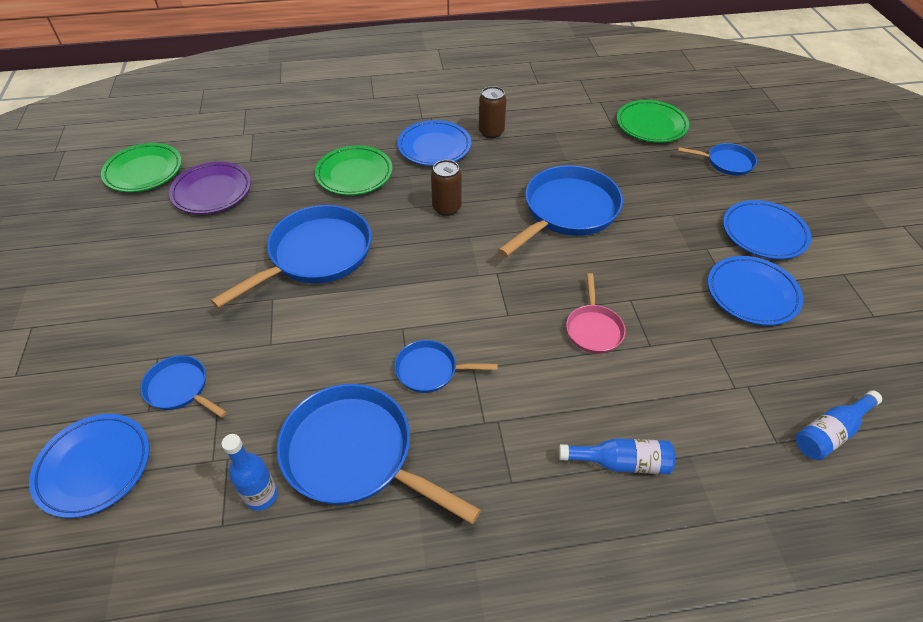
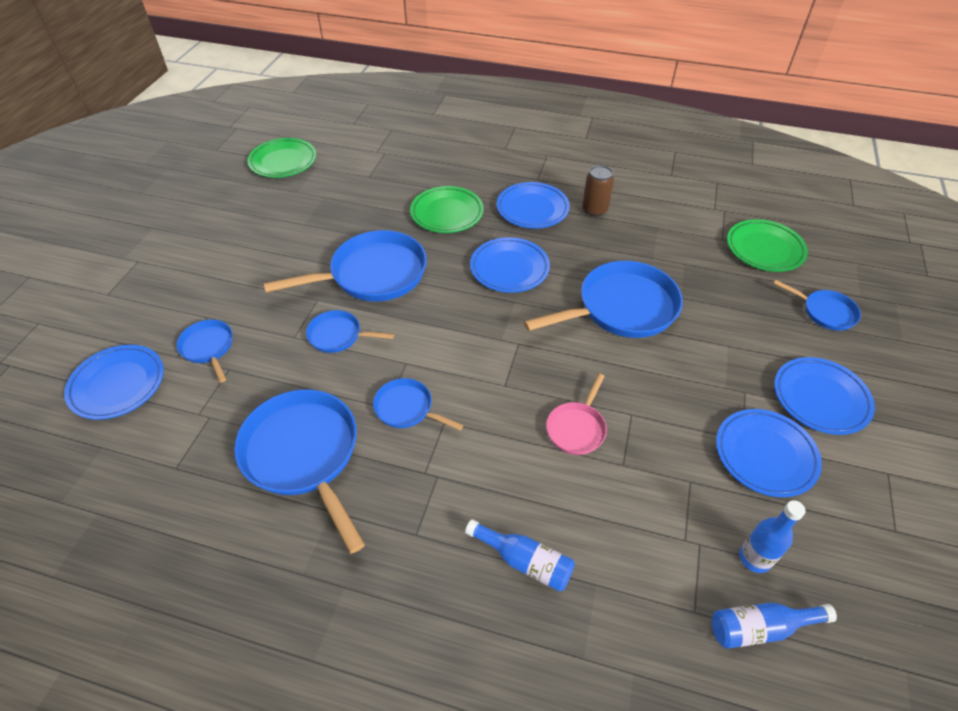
camera: 25 degrees right, 0 degrees up
purple plate [169,162,251,214] -> none
blue bottle [221,434,278,511] -> blue bottle moved to [739,500,806,573]
brown can [431,160,462,216] -> blue plate [470,237,550,293]
none -> blue pan [306,310,394,353]

